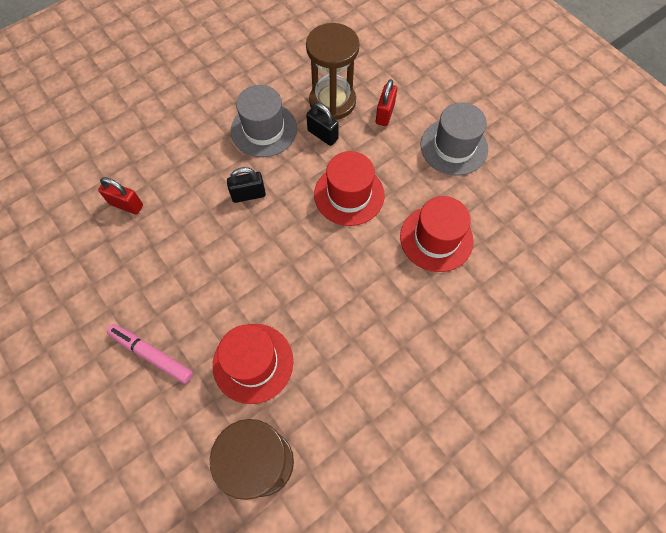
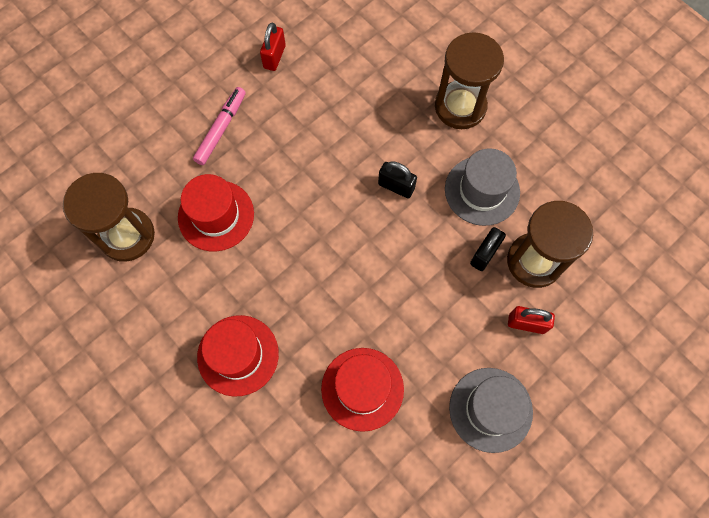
camera: 85 degrees right, 5 degrees up
red padlock [98,177,143,215] -> red padlock moved to [260,22,286,71]
black padlock [227,167,266,203] -> black padlock turned 45 degrees counterclockwise [378,161,417,198]
red hat [314,151,384,226] -> red hat moved to [197,315,279,397]
none -> brown hourglass [435,32,504,129]

